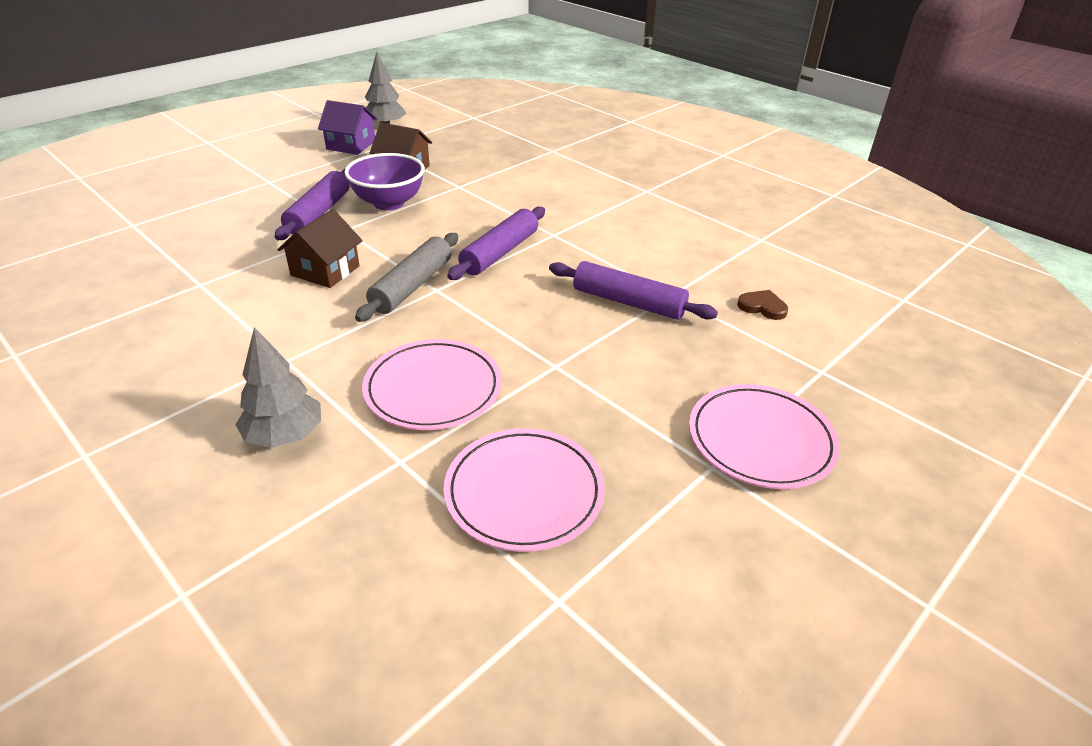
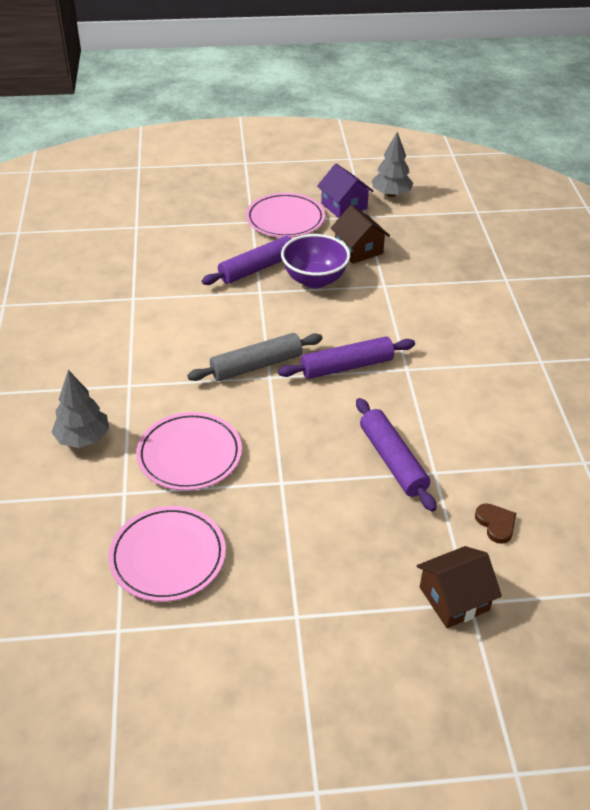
camera: 40 degrees right, 5 degrees up
brown house [277,209,363,288] -> brown house moved to [416,546,502,628]
pink plate [689,384,840,489] -> pink plate moved to [246,193,325,238]

